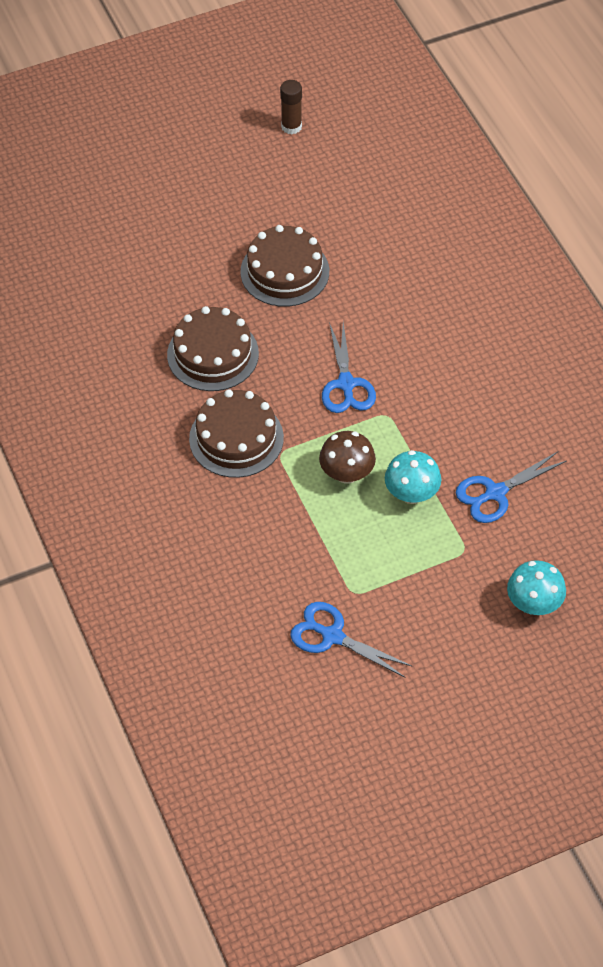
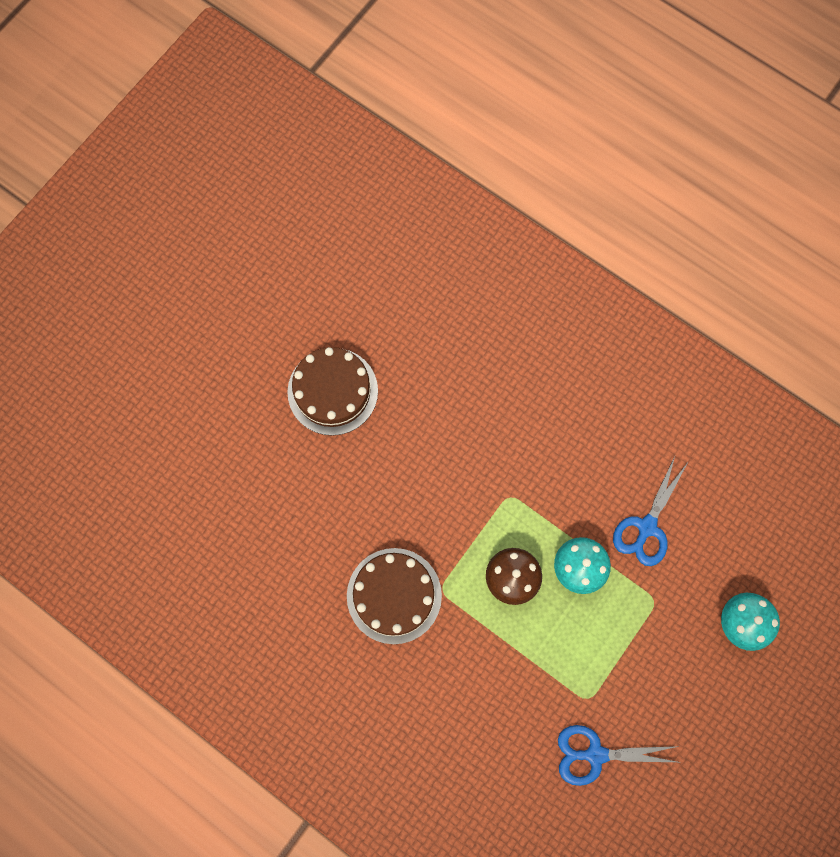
camera: 30 degrees left, 20 degrees up
brown cake [167,306,259,391] -> none
brown glue stick [280,80,302,134] -> none
blue scissors [322,322,376,413] -> none

